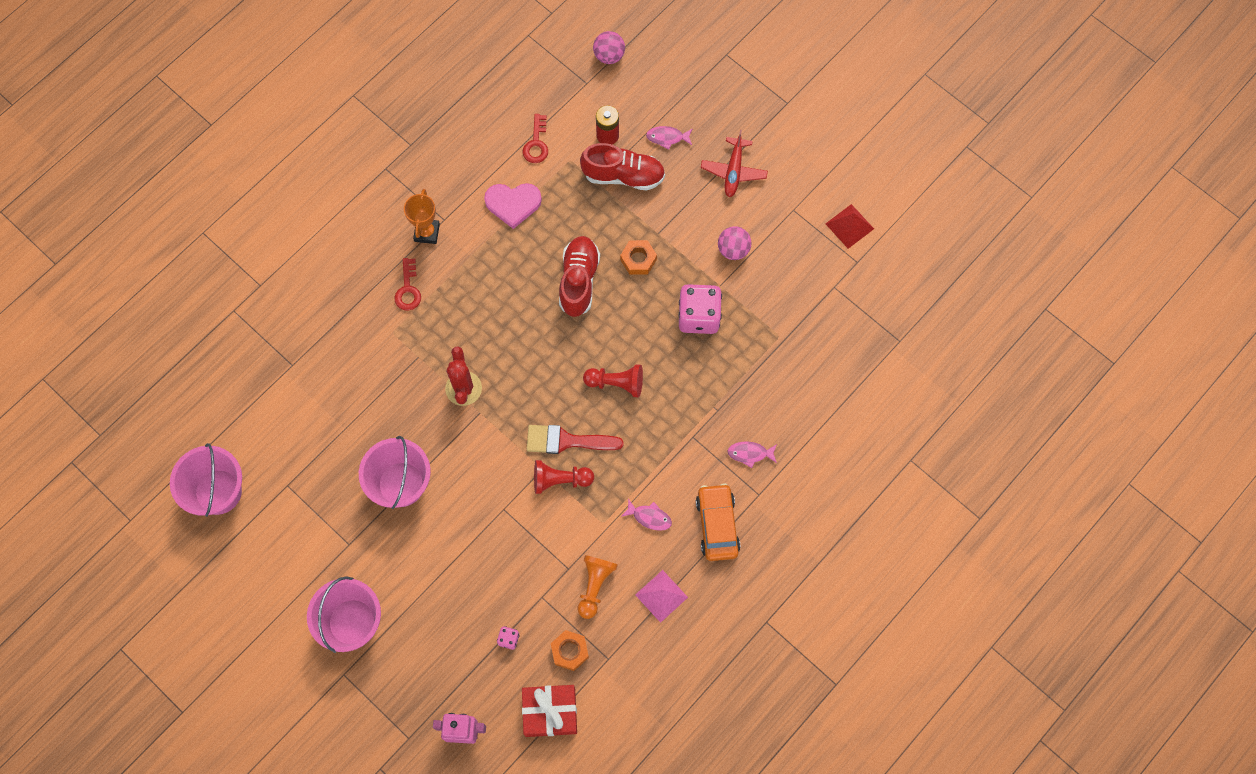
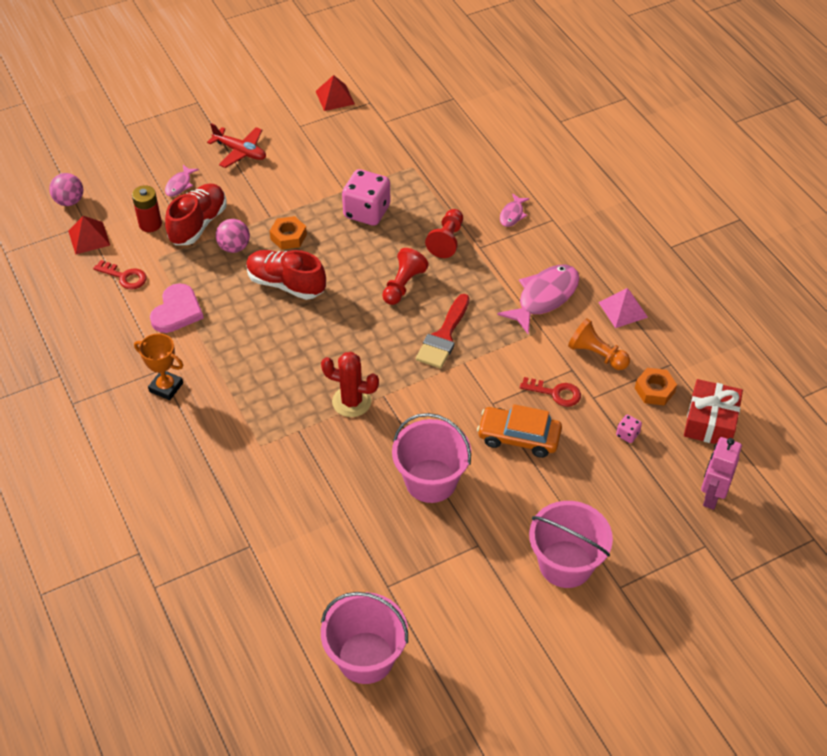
camera: 70 degrees left, 20 degrees down
red key [395,258,421,311] -> red key moved to [520,377,581,407]
red pawn [534,460,594,494] -> red pawn moved to [425,209,463,258]
pink fish [621,499,672,531] -> pink fish [497,265,579,334], size x1.98
orange car [696,483,740,561] -> orange car moved to [477,404,562,458]
pink ball [718,226,752,260] -> pink ball moved to [216,219,250,253]
none -> red pyramid [68,216,110,255]

